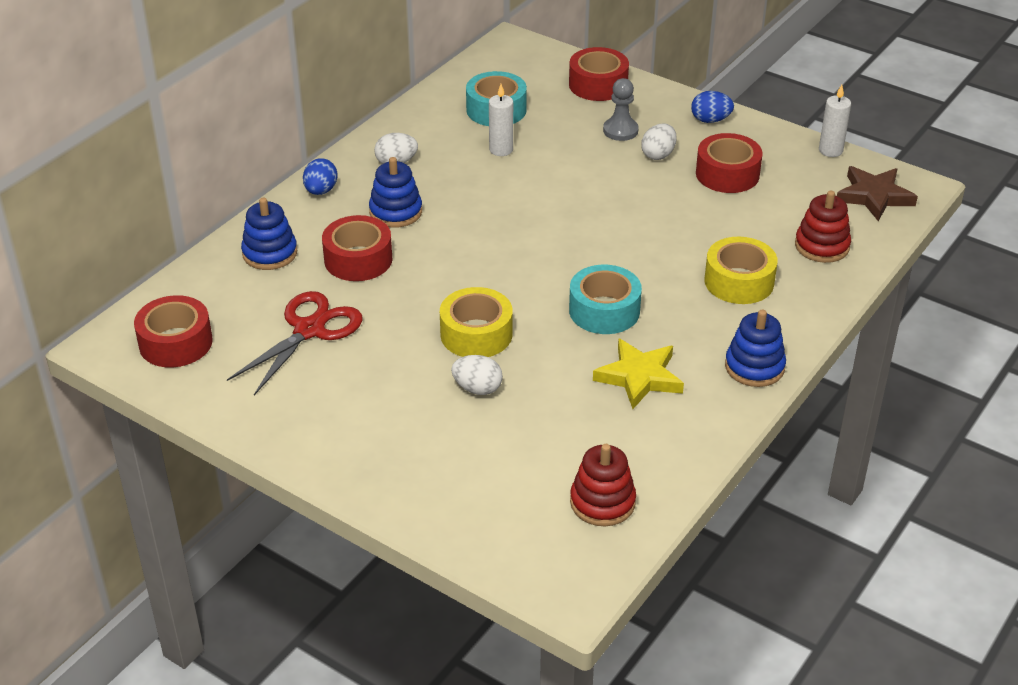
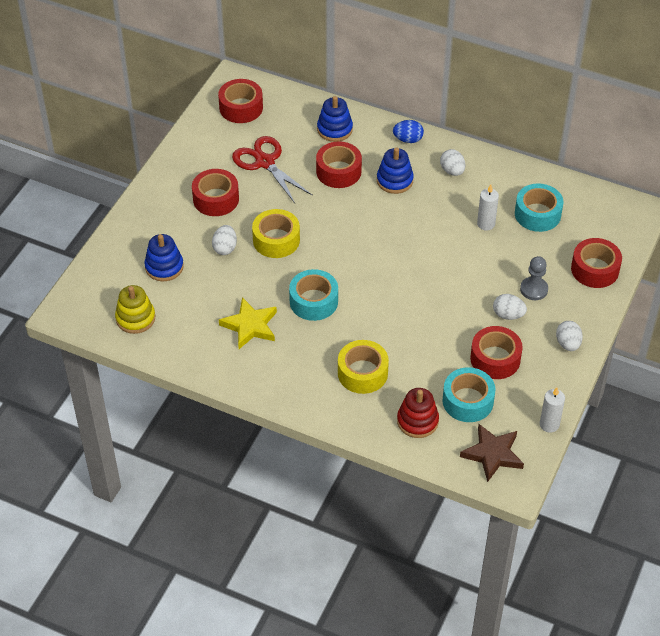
camera: 80 degrees right, 10 degrees up
red scissors [227,291,363,395] -> red scissors turned 150 degrees counterclockwise [232,136,313,203]
red stacking toy [570,444,636,526] -> yellow stacking toy [115,285,155,334]
blue egg [691,91,734,123] -> white egg [556,321,583,351]
blue stacking toy [725,310,786,387] -> blue stacking toy moved to [144,234,184,281]
none -> red tape [192,169,239,216]
none -> turquoise tape [443,367,495,422]

